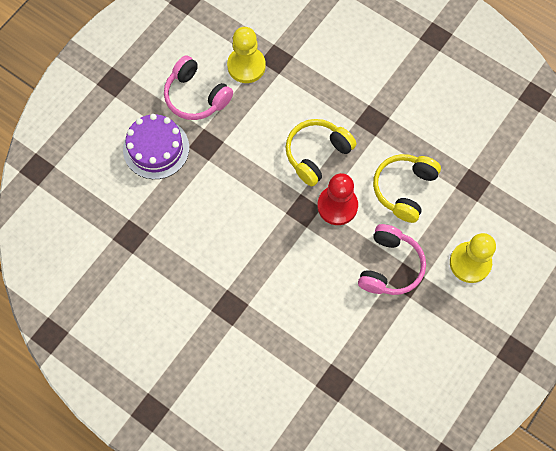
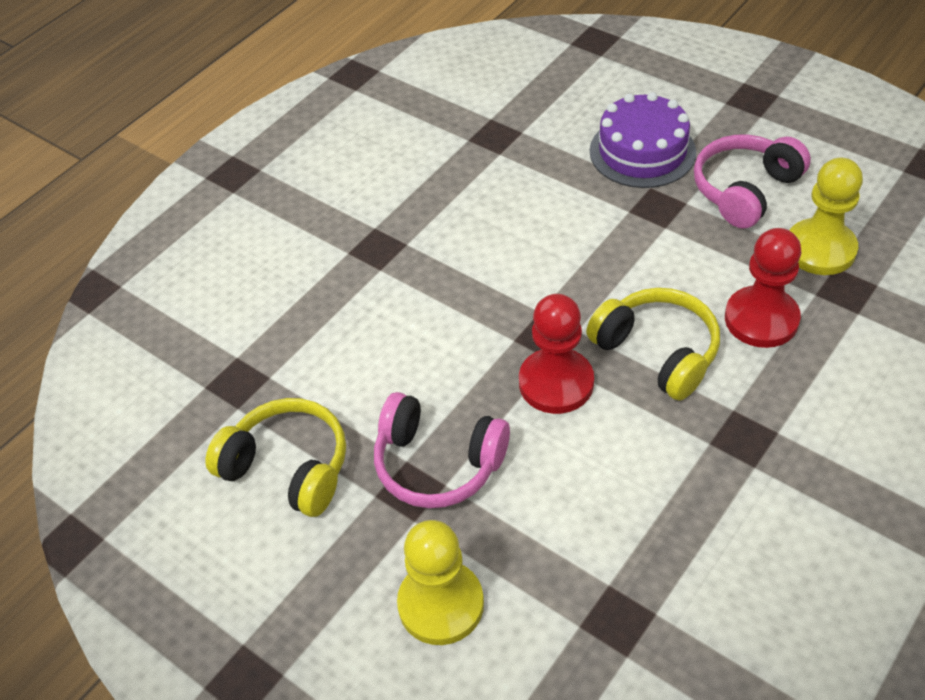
camera: 95 degrees right, 20 degrees down
yellow headphones [373,154,441,223] -> yellow headphones moved to [205,398,346,517]
none -> red pawn [725,228,801,348]

